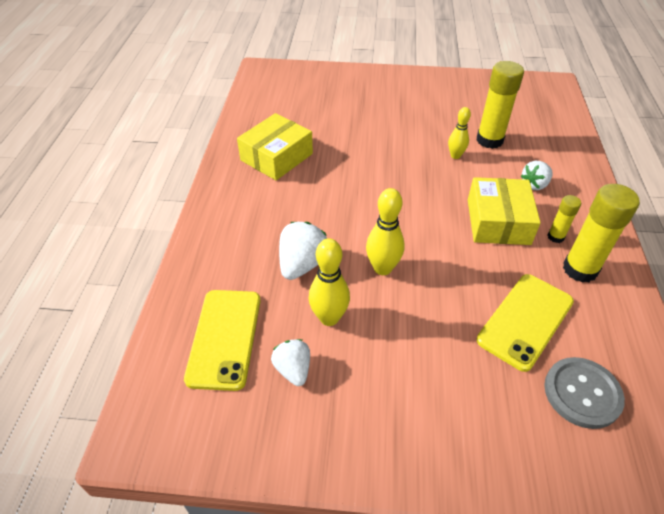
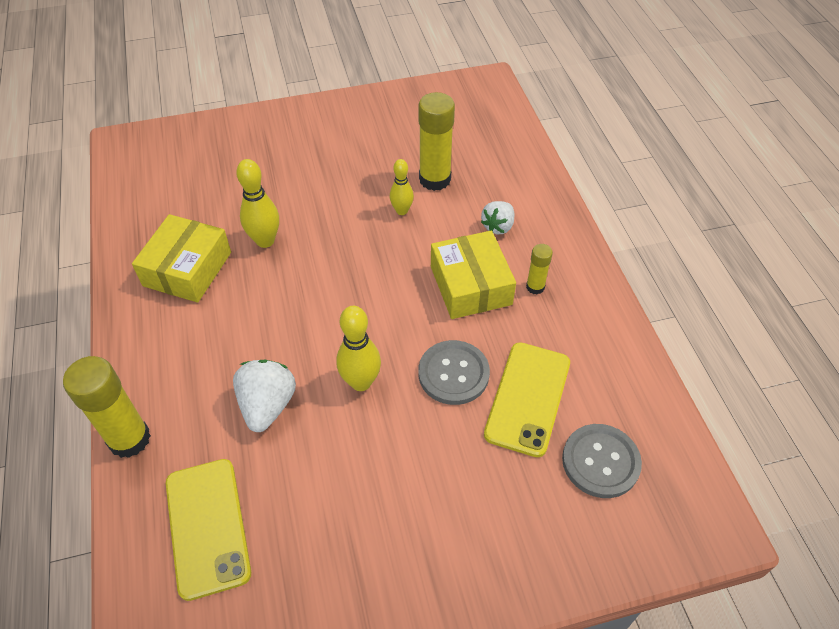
camera: 20 degrees left, 5 degrees up
white strawberry [271,339,310,386] -> none
yellow bowling pin [309,238,350,326] -> yellow bowling pin moved to [236,159,279,248]
yellow glue stick [563,184,640,283] -> yellow glue stick moved to [63,356,151,458]
none -> grey button [418,340,490,405]

